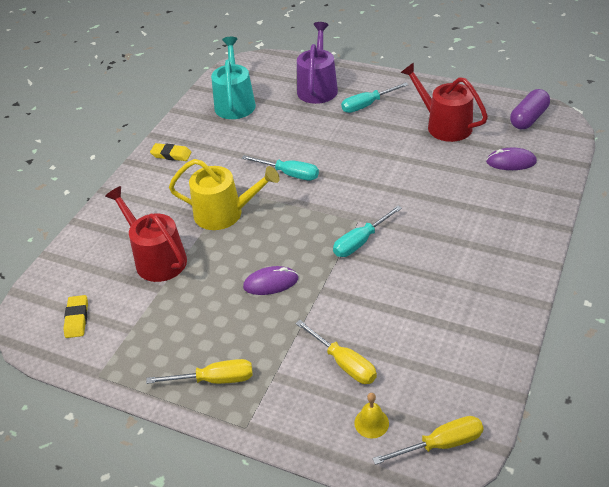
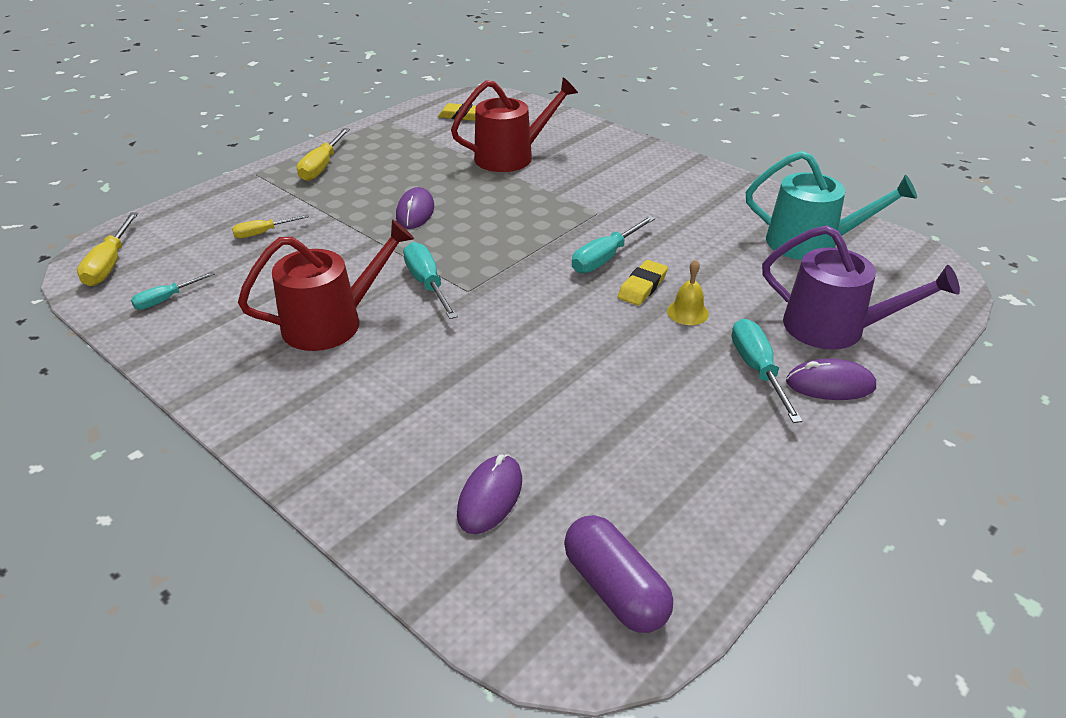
camera: 105 degrees right, 5 degrees down
yellow eraser [150,143,191,161] -> yellow eraser moved to [618,260,668,306]
yellow watering can [169,159,280,230] -> none
yellow screwdriver [295,320,377,384] -> yellow screwdriver [232,215,309,238], size x0.64
yellow bell [354,393,389,438] -> yellow bell moved to [667,259,709,325]
red watering can [401,63,488,142] -> red watering can moved to [238,219,414,351]
none -> turquoise screwdriver [131,272,215,310]
none -> purple mouse [786,359,876,400]

